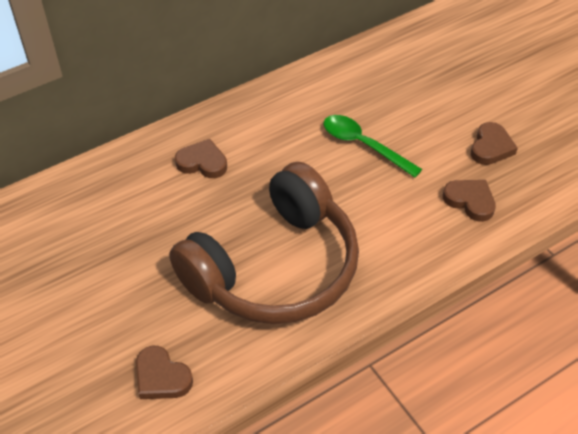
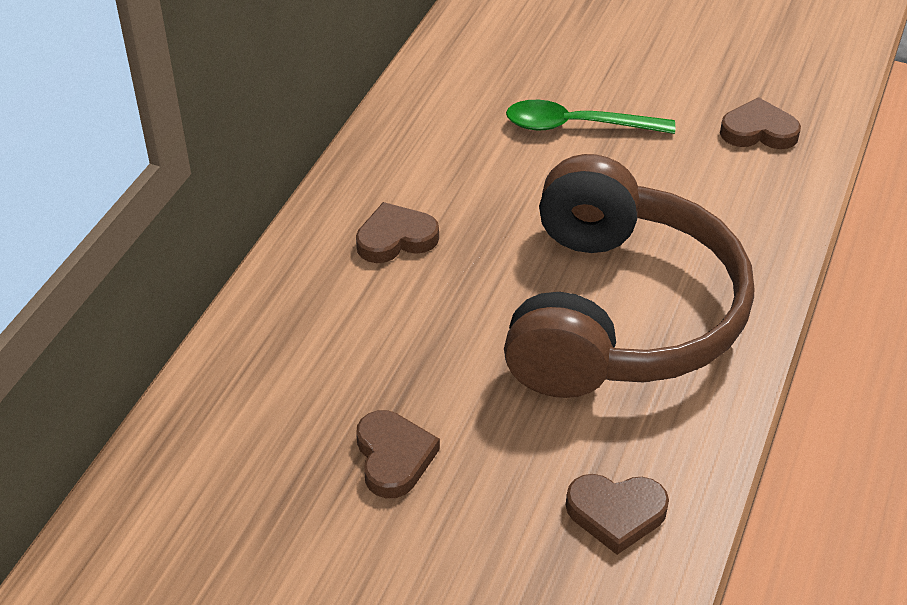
camera: 35 degrees left, 5 degrees down
brown heart [471,122,518,165] -> brown heart moved to [356,410,440,498]

